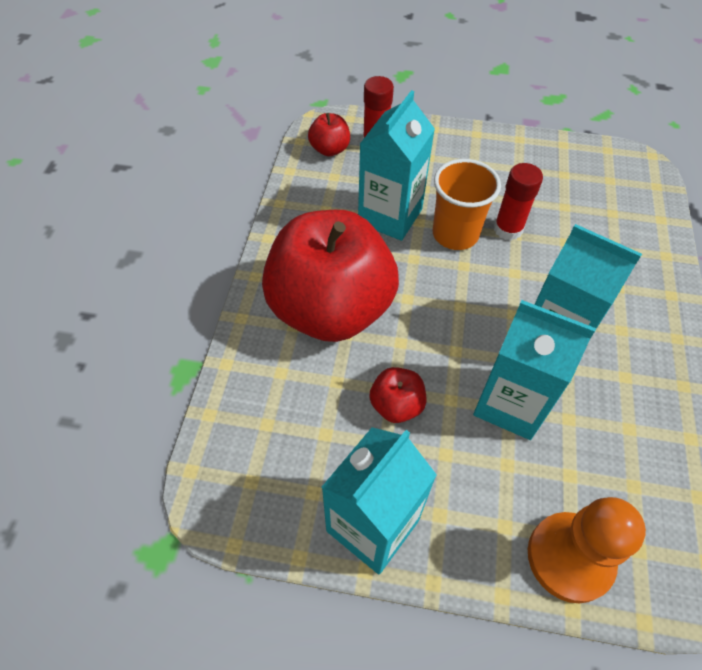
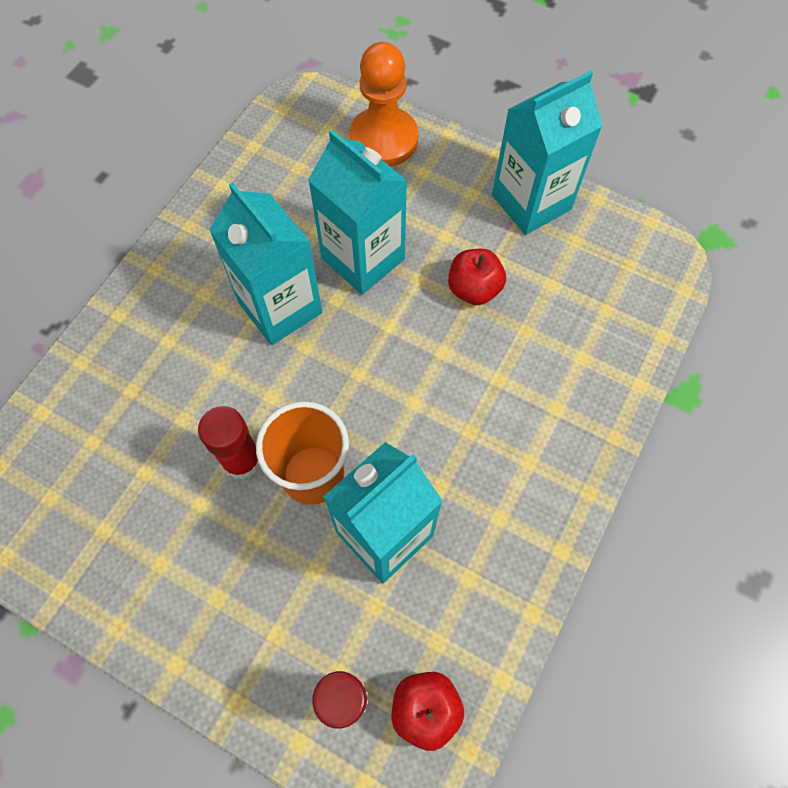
camera: 160 degrees left, 10 degrees up
red apple [262,210,399,342] -> none

